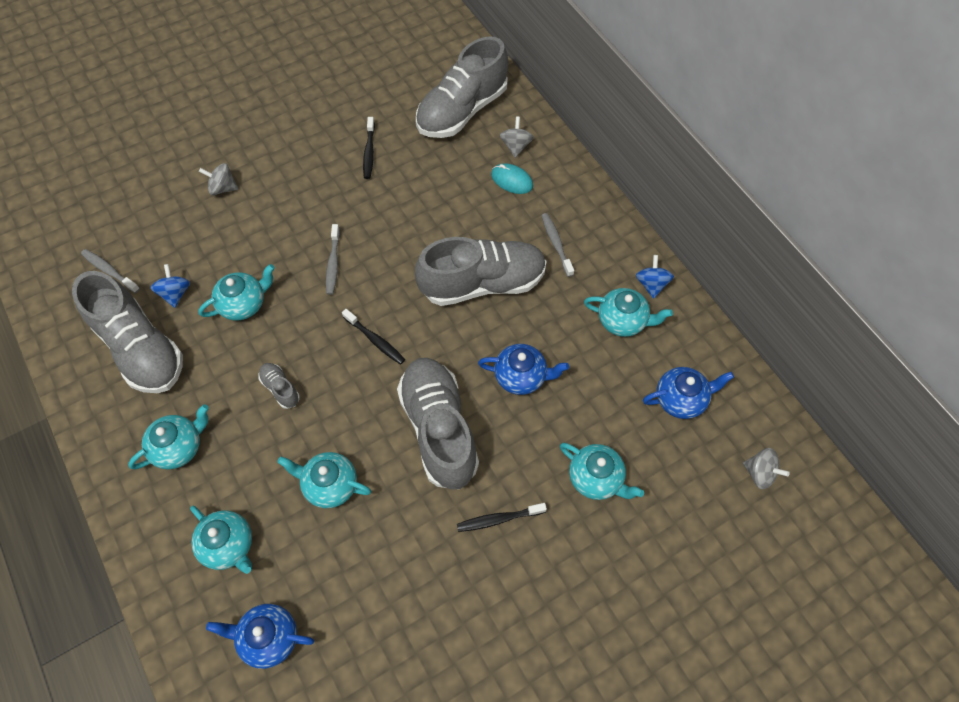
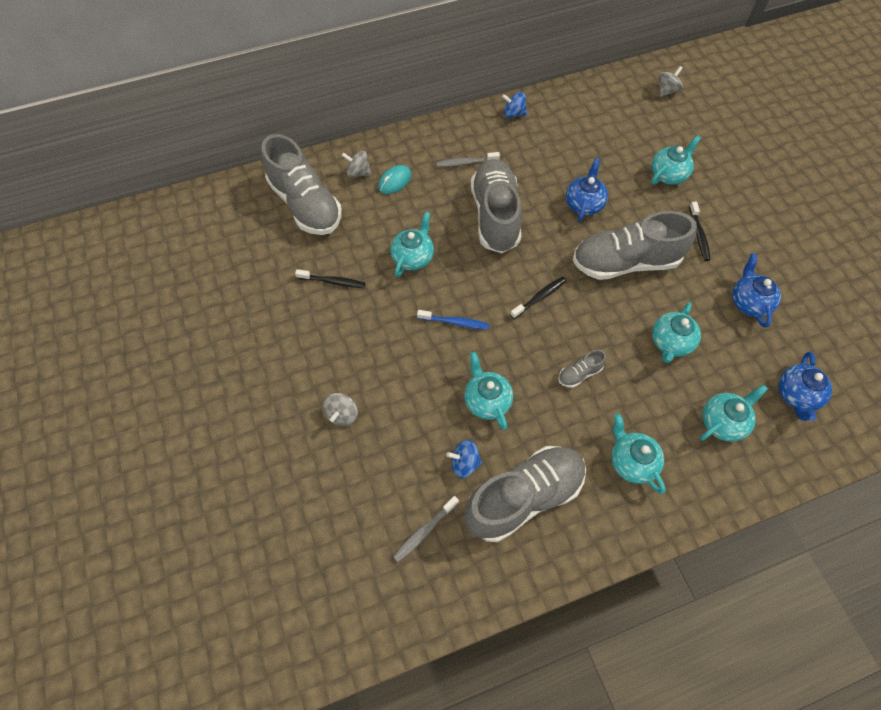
camera: 80 degrees left, 0 degrees up
grey toothbrush [326,224,340,295] -> blue toothbrush [417,310,489,329]
turquoise teapot [584,288,673,337] -> turquoise teapot moved to [390,212,434,277]
blue teapot [643,367,734,419] -> blue teapot moved to [732,254,781,328]

